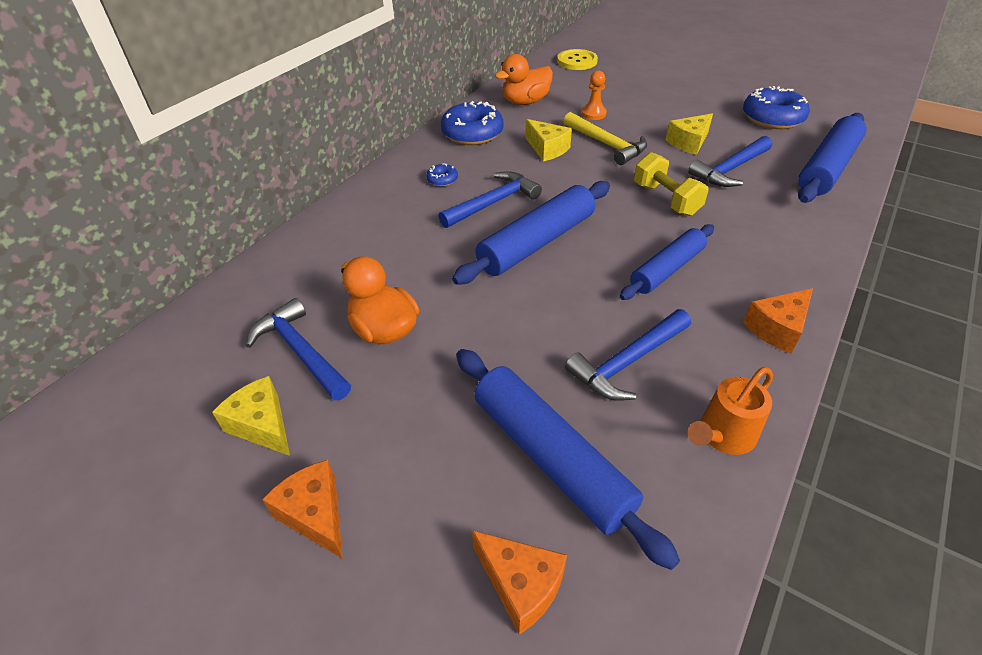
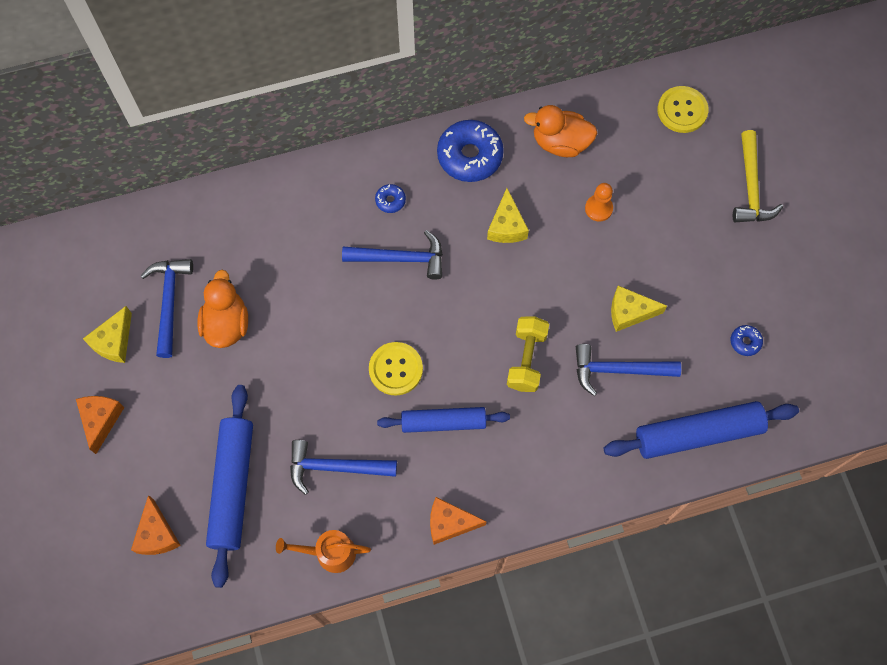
camera: 40 degrees right, 25 degrees up
yellow cheese [212,376,290,456] -> yellow cheese turned 150 degrees counterclockwise [83,306,132,363]
blue rolling pin [452,181,610,285] -> none
yellow hammer [564,112,647,165] -> yellow hammer moved to [733,130,783,222]
blue donut [743,86,810,129] -> blue donut [731,325,763,356], size x0.46
none -> yellow button [369,342,423,396]

